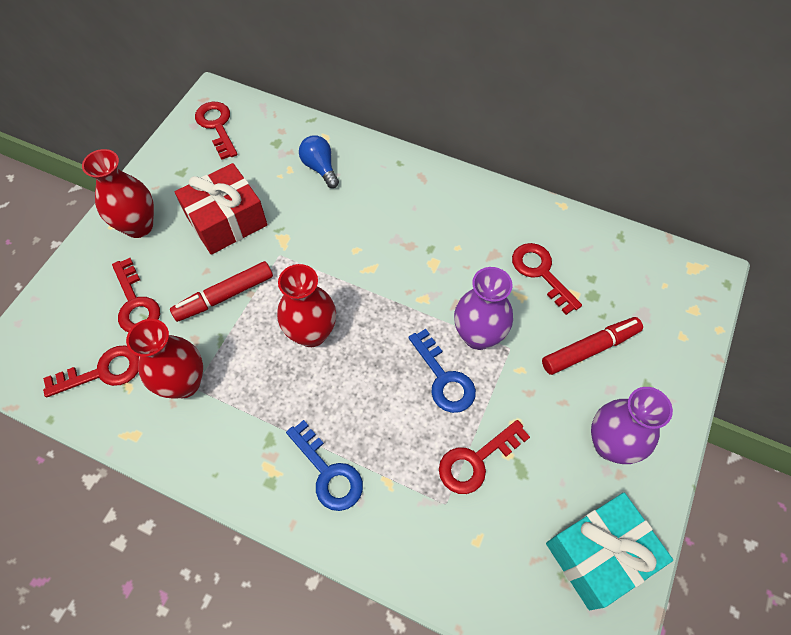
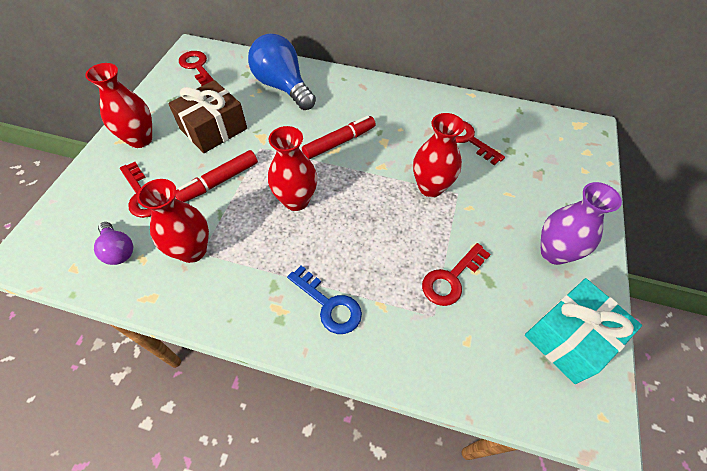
camera: 10 degrees left, 5 degrees down
red key [43,346,139,397] -> purple light bulb [94,222,133,265]
red gift [175,163,267,255] -> brown gift [168,80,247,153]
blue light bulb [299,135,339,188] -> blue light bulb [248,33,316,110], size x1.91
blue key [408,329,476,413] -> none
purple vase [454,267,513,350] -> red vase [413,113,465,197]
red marker [542,317,643,375] -> red marker moved to [302,116,376,159]

